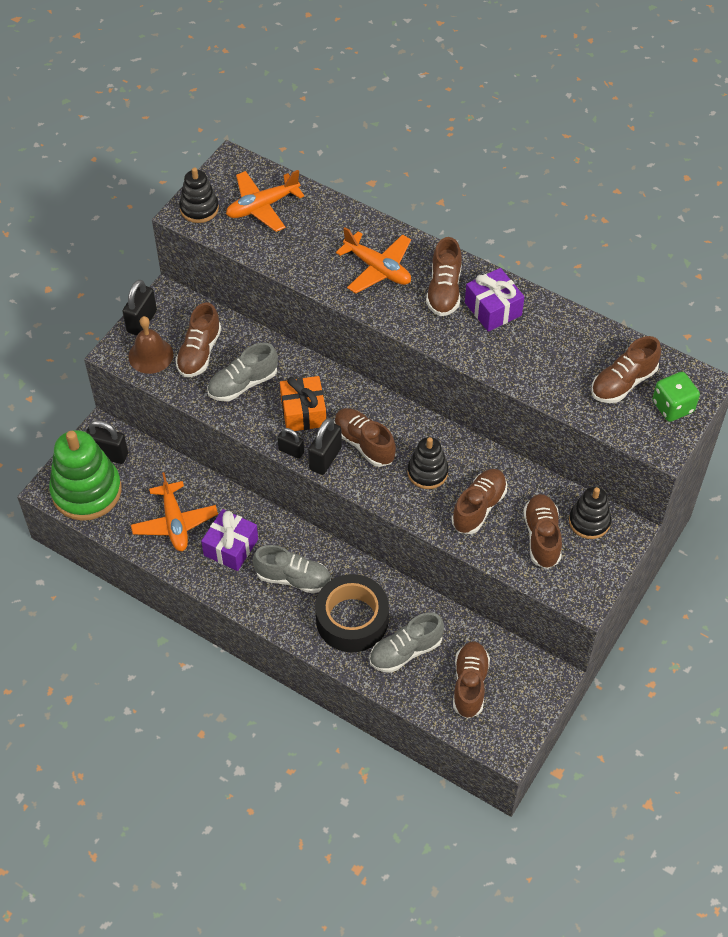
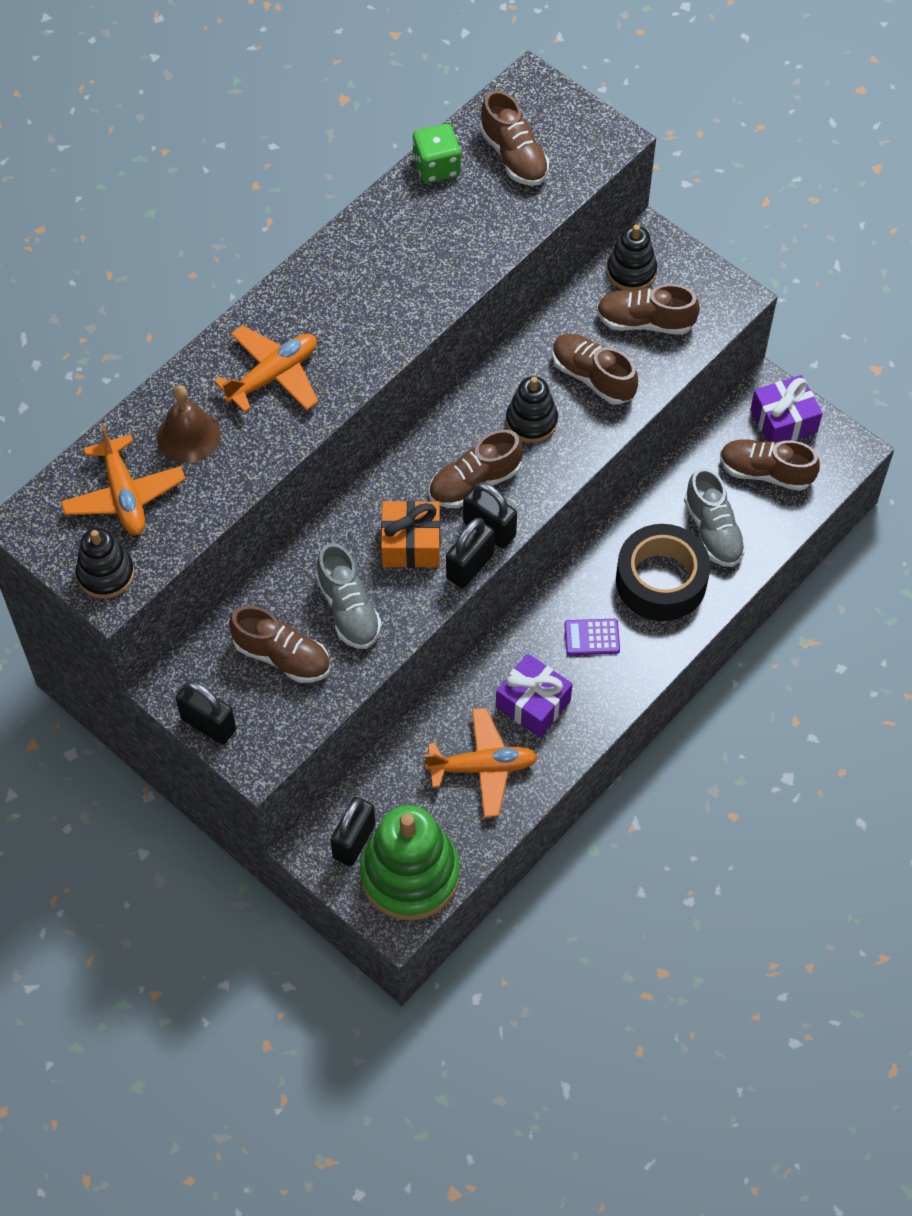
camera: 80 degrees left, 5 degrees up
brown bell [128,316,173,374] -> brown bell moved to [157,385,221,463]
grey shoe [253,545,331,593] -> purple calculator [564,619,620,655]
black padlock [277,428,304,459] -> black padlock [446,518,495,588], size x1.61
brown shoe [426,237,462,316] -> none
purple gift [465,268,524,332] -> purple gift moved to [750,375,823,442]
green dice [652,372,700,422] -> green dice moved to [412,124,461,183]

